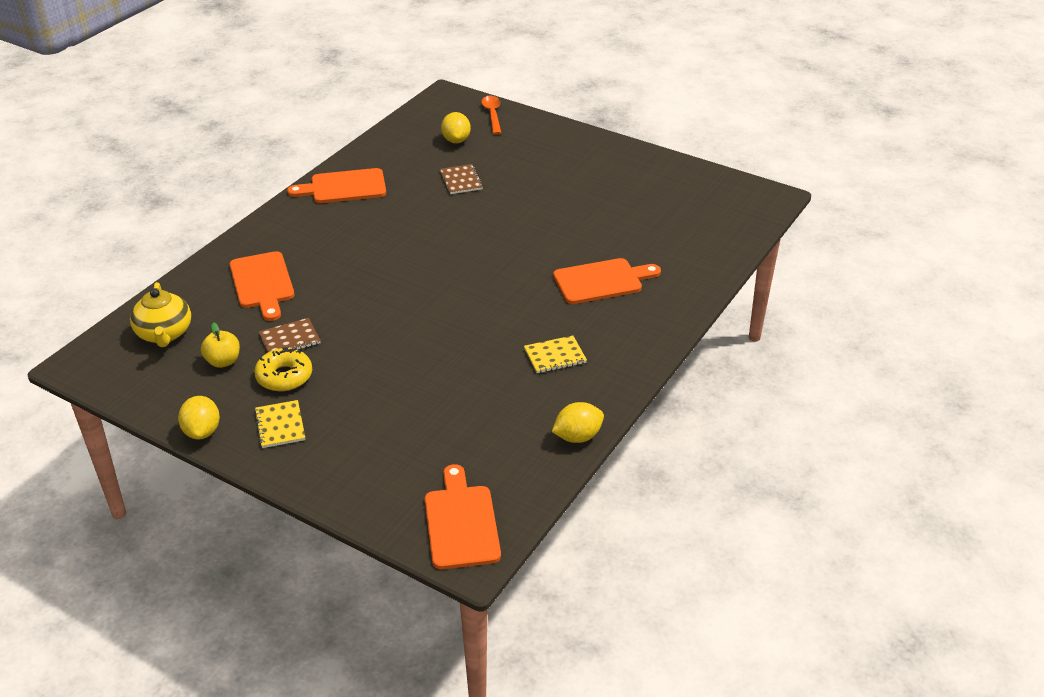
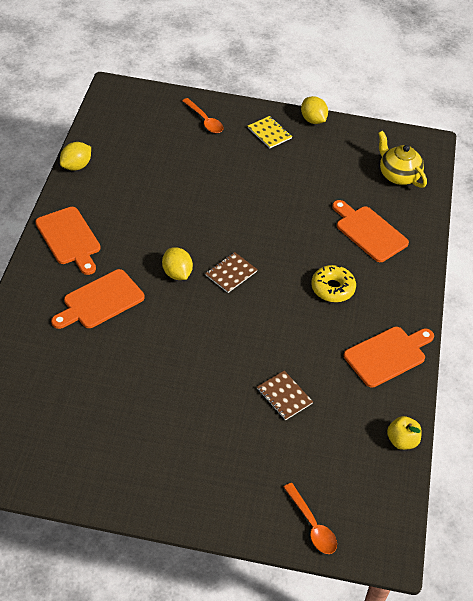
camera: 155 degrees right, 10 degrees up
yellow apple [201,322,240,368] -> yellow apple moved to [387,416,422,450]
yellow donut [254,347,312,391] -> yellow donut moved to [311,265,356,302]
brown notebook [259,318,321,352] -> brown notebook moved to [205,252,258,293]
orange cutting board [425,464,501,569] -> orange cutting board moved to [35,207,101,275]
yellow lemon [441,112,471,143] -> yellow lemon moved to [162,247,193,280]
yellow notebook [524,336,587,373] -> none
none -> orange spoon [182,98,223,133]

